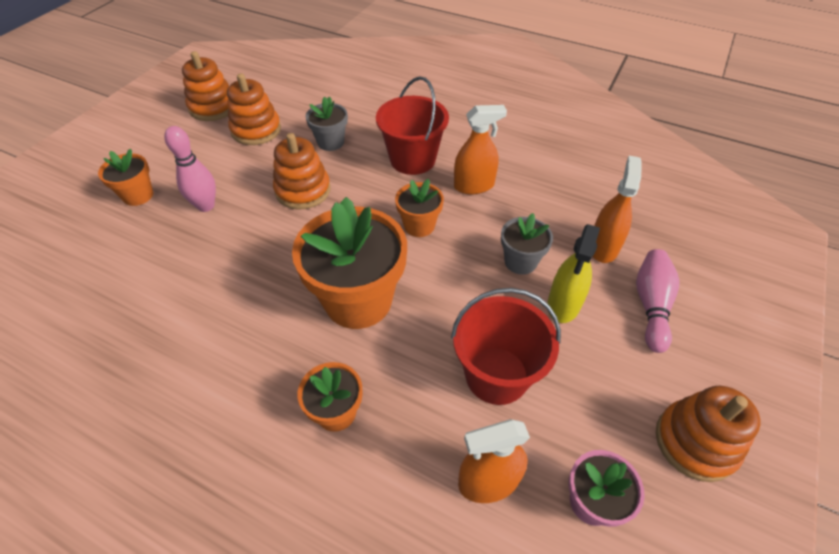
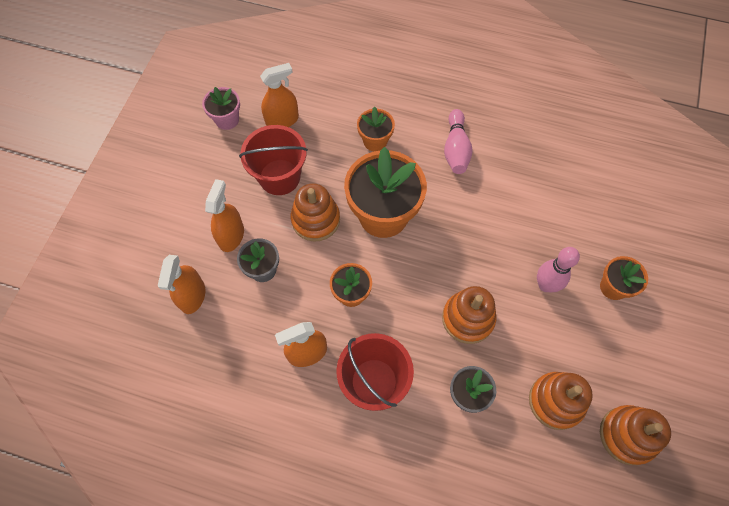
camera: 170 degrees right, 15 degrees up
yellow spray bottle [547,224,600,323] -> orange spray bottle [205,179,244,252]
pink bowling pin [636,249,680,353] -> pink bowling pin moved to [444,109,473,174]
orange stacking toy [656,386,761,482] -> orange stacking toy moved to [290,183,340,242]

